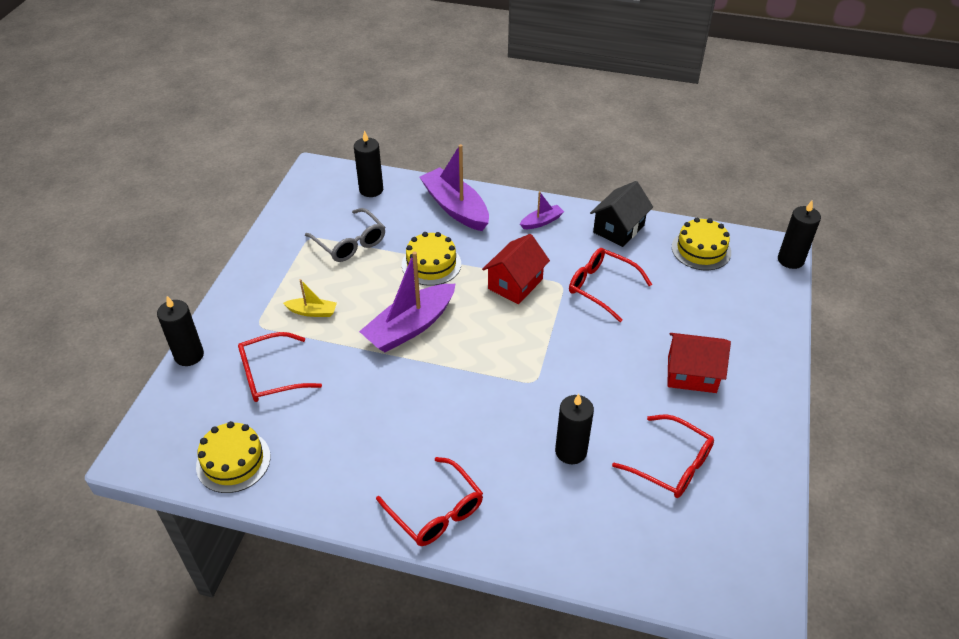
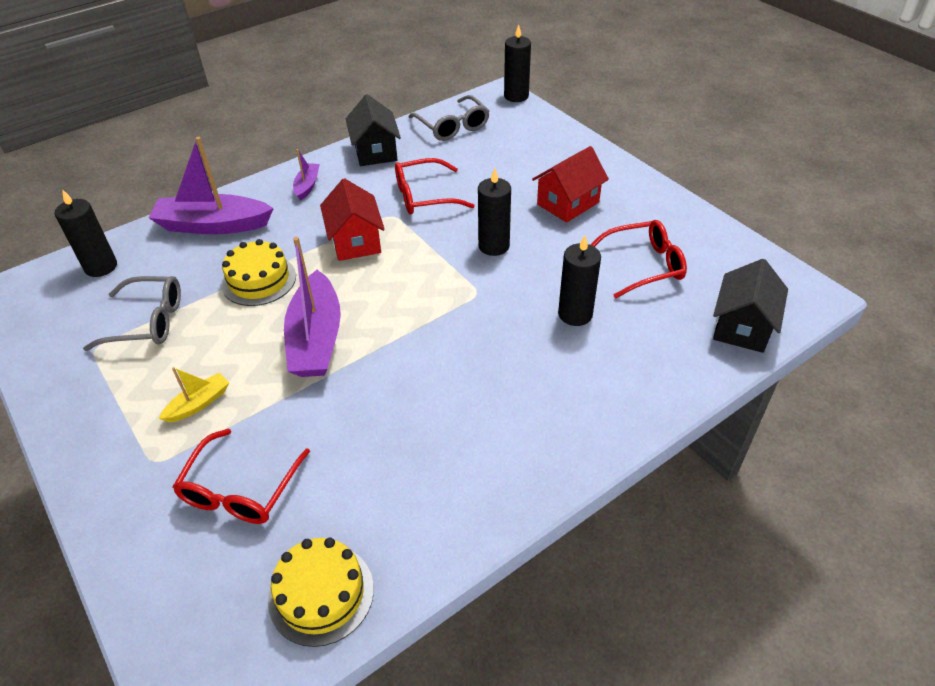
camera: 50 degrees left, 0 degrees up
black candle [157,296,204,366] -> black candle moved to [478,168,511,256]
red glasses [376,457,483,546] -> none
yellow cake [672,218,731,270] -> grey glasses [409,95,489,141]
none -> black house [713,259,788,353]

